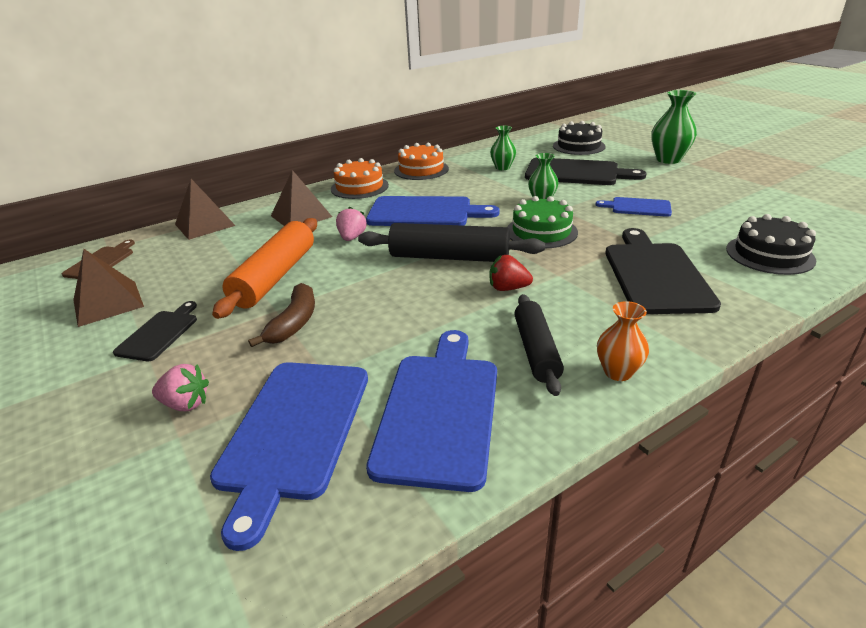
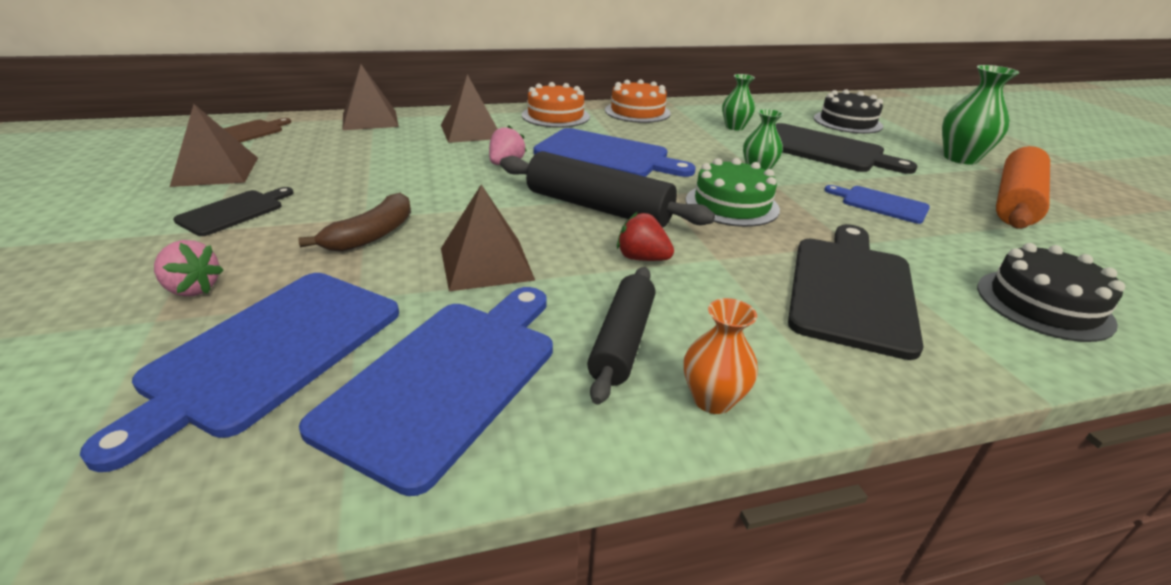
camera: 15 degrees right, 0 degrees up
orange rolling pin [212,218,317,319] -> orange rolling pin moved to [996,146,1050,229]
none -> brown pyramid [441,184,535,291]

